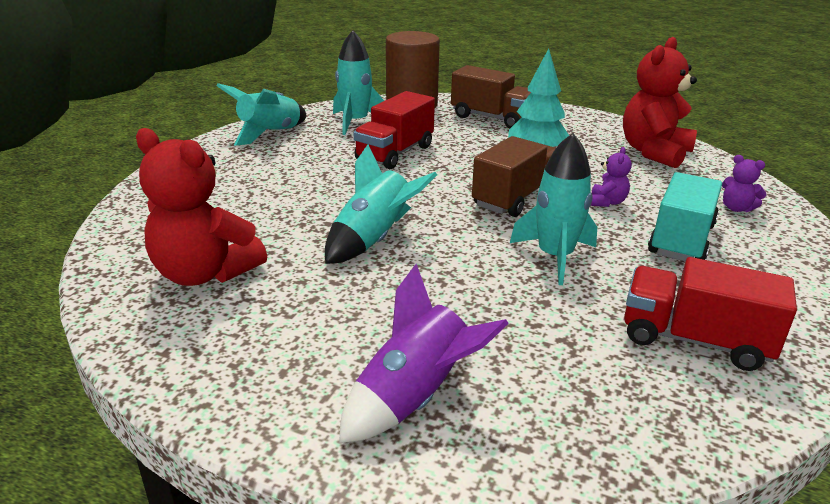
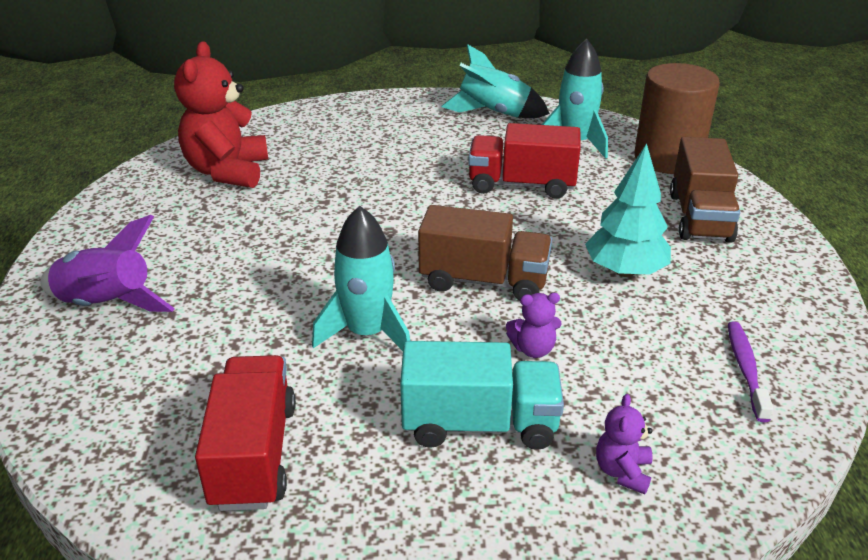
camera: 65 degrees right, 5 degrees up
turquoise rocket [325,145,437,264] -> none
red teddy bear [623,37,697,168] -> purple toothbrush [728,322,774,422]

